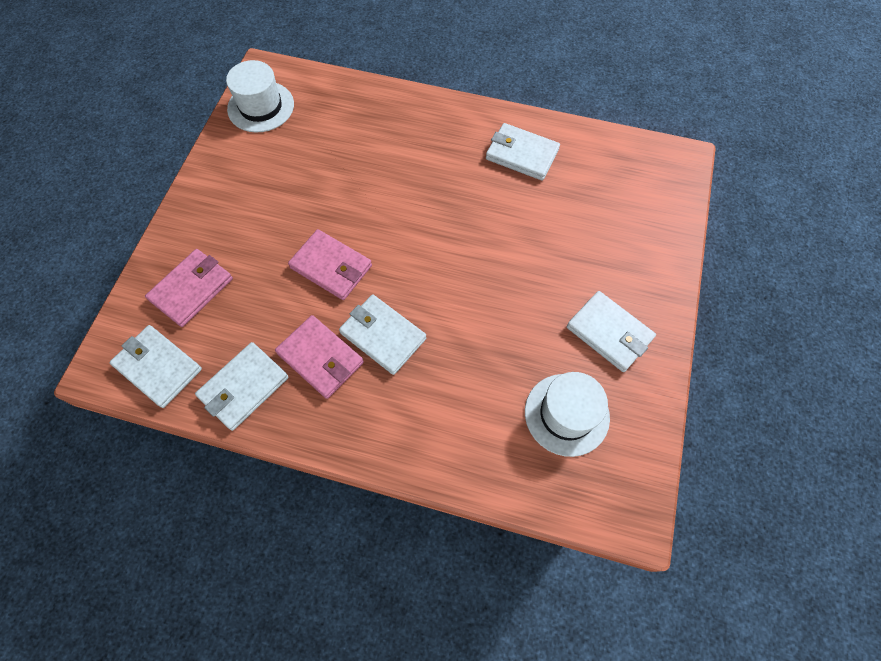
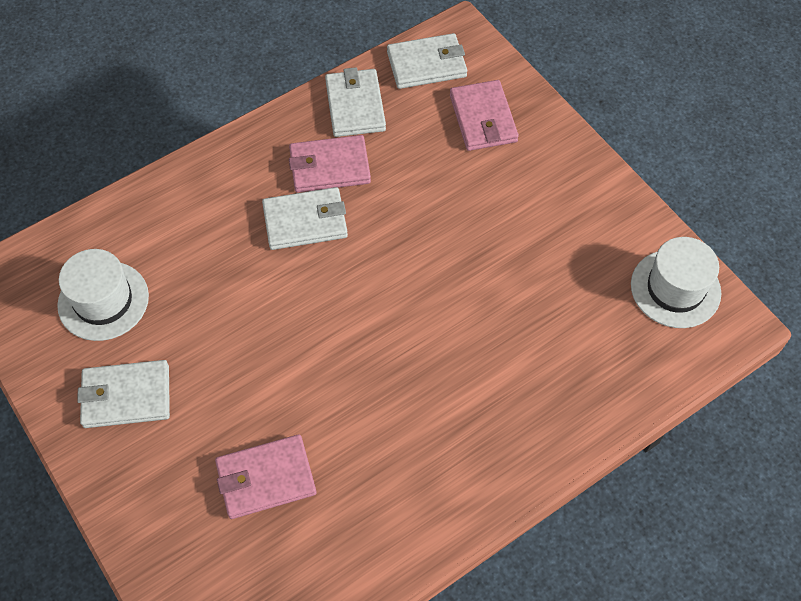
camera: 130 degrees right, 5 degrees down
pink wallet [288,229,372,300] -> pink wallet moved to [215,434,317,519]
white wallet [486,123,560,181] -> none

